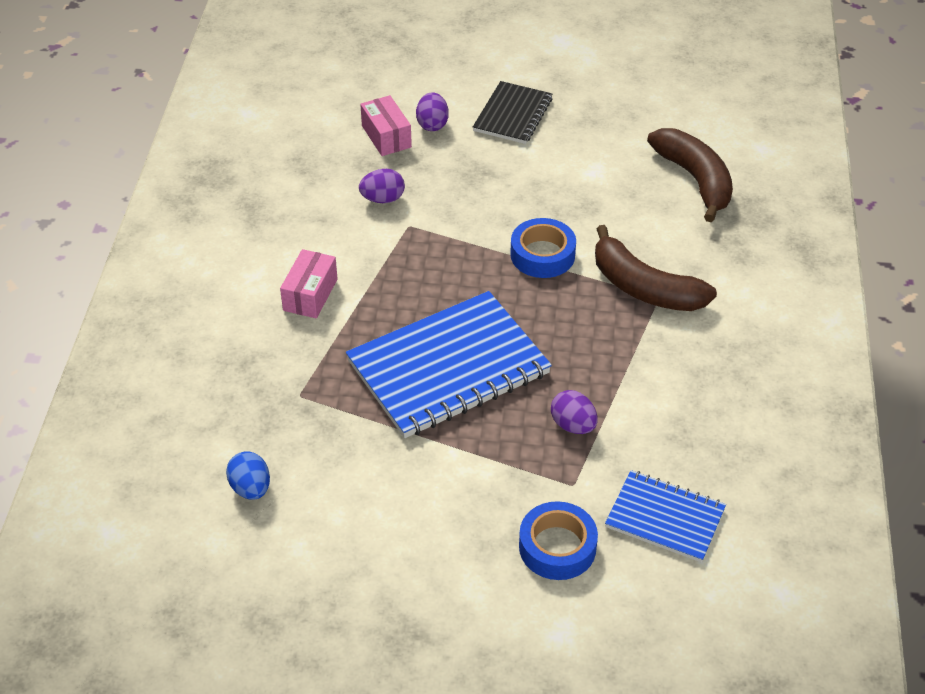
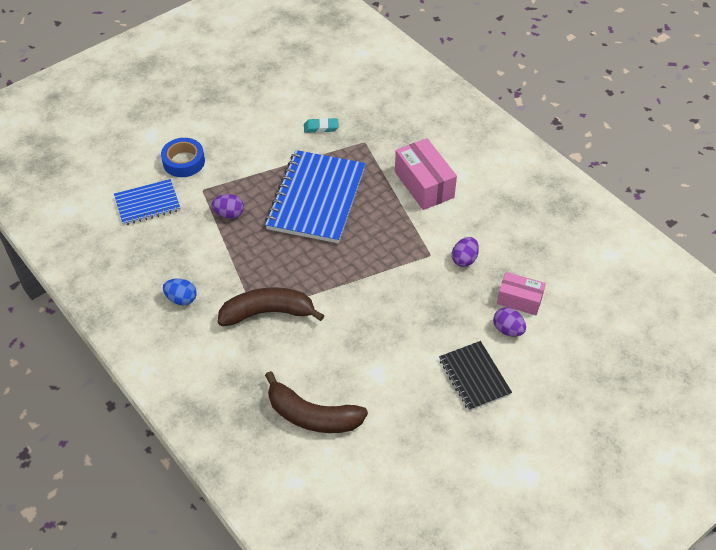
camera: 135 degrees right, 5 degrees up
blue egg [226,451,270,500] -> blue egg moved to [163,278,197,305]
pink box [280,249,338,318] -> pink box [395,138,457,210], size x1.56
blue tape [510,218,576,278] -> none
none -> turquoise eraser [304,118,339,133]

